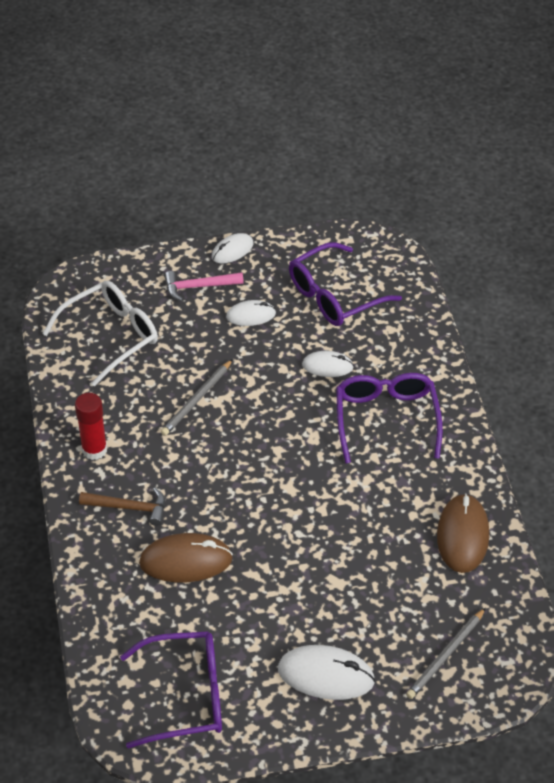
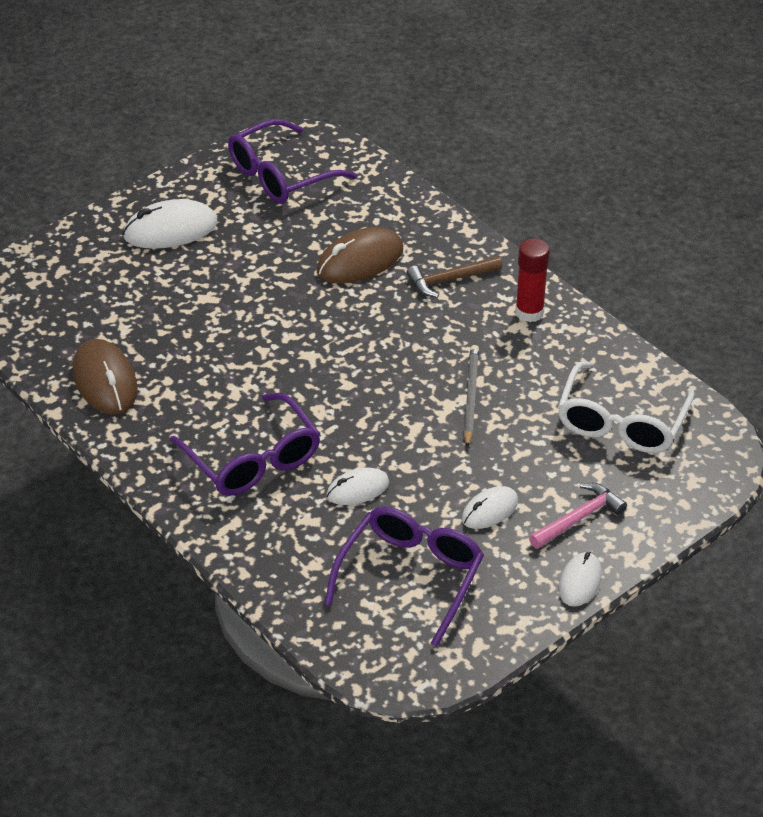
camera: 150 degrees right, 5 degrees down
grey pencil [406,608,486,699] -> none

